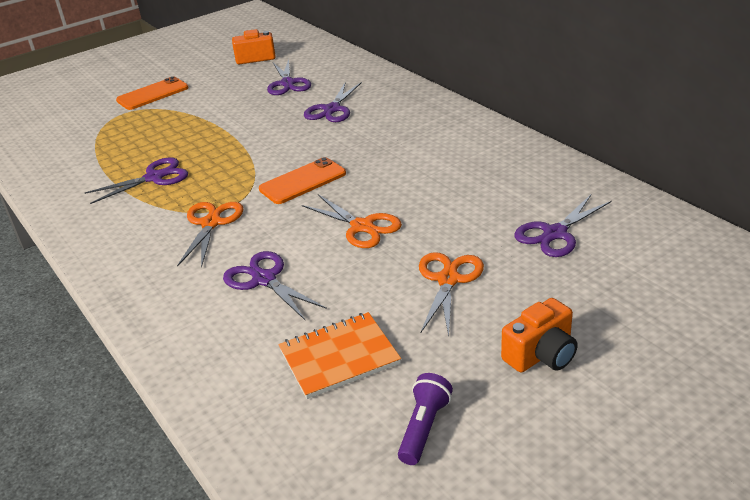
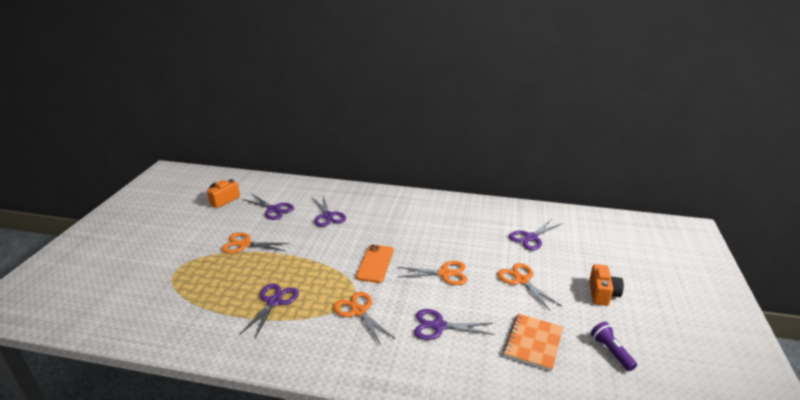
camera: 45 degrees left, 5 degrees down
orange phone [116,77,189,110] -> none
purple scissors [514,195,612,257] -> purple scissors turned 45 degrees clockwise [509,219,563,250]
none -> orange scissors [221,232,290,254]

